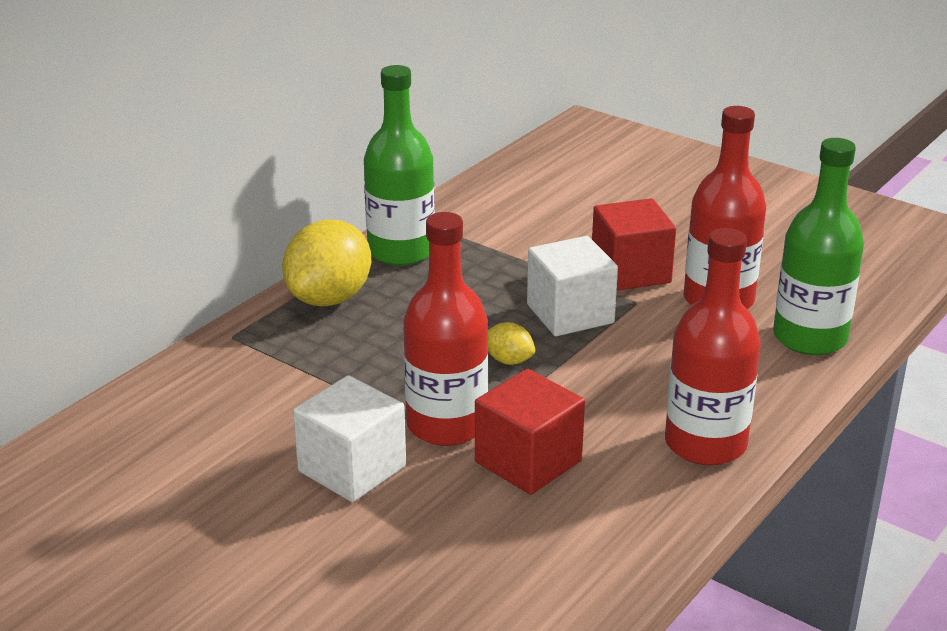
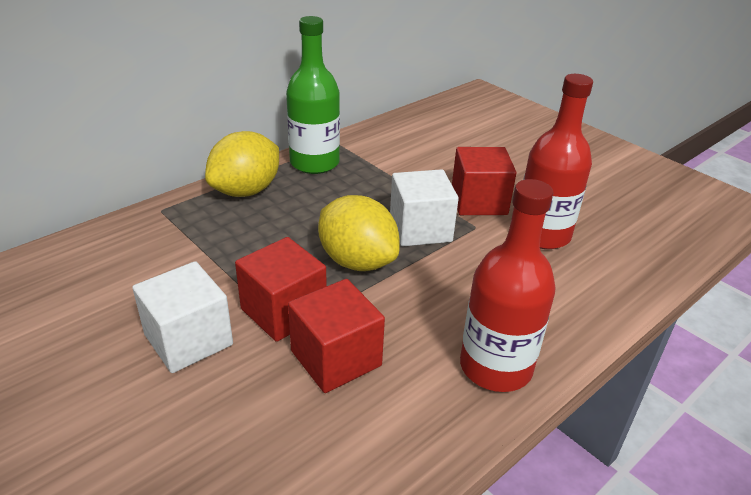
camera: 10 degrees right, 5 degrees up
red bottle [403,212,488,446] -> red cube [235,237,327,342]
yellow lemon [488,322,535,365] -> yellow lemon [318,195,400,271], size x2.13
green bottle [773,138,864,355] -> none

